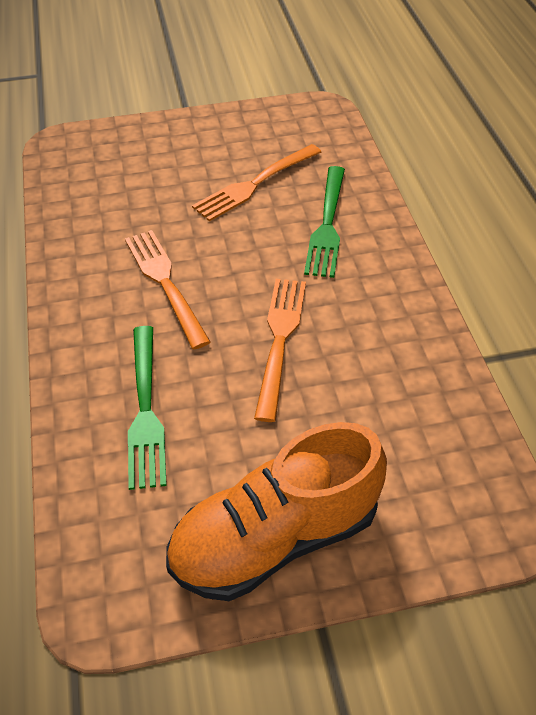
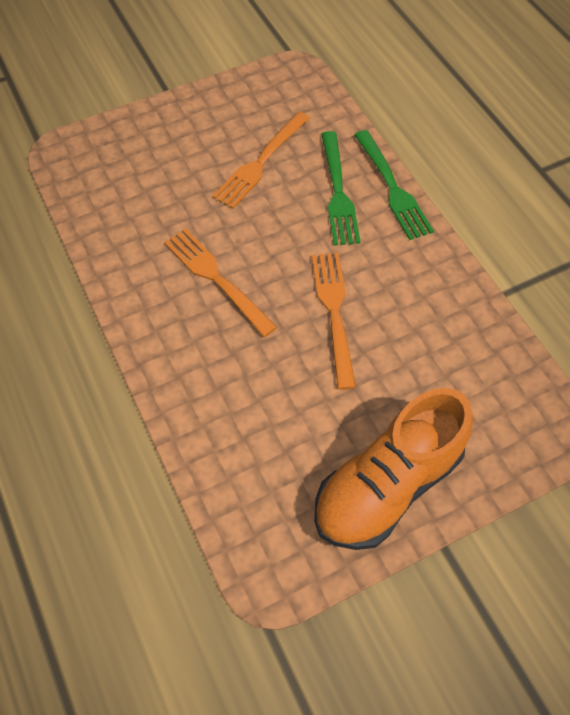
camera: 15 degrees left, 10 degrees up
green fork [128,326,167,490] -> green fork moved to [354,130,434,240]

